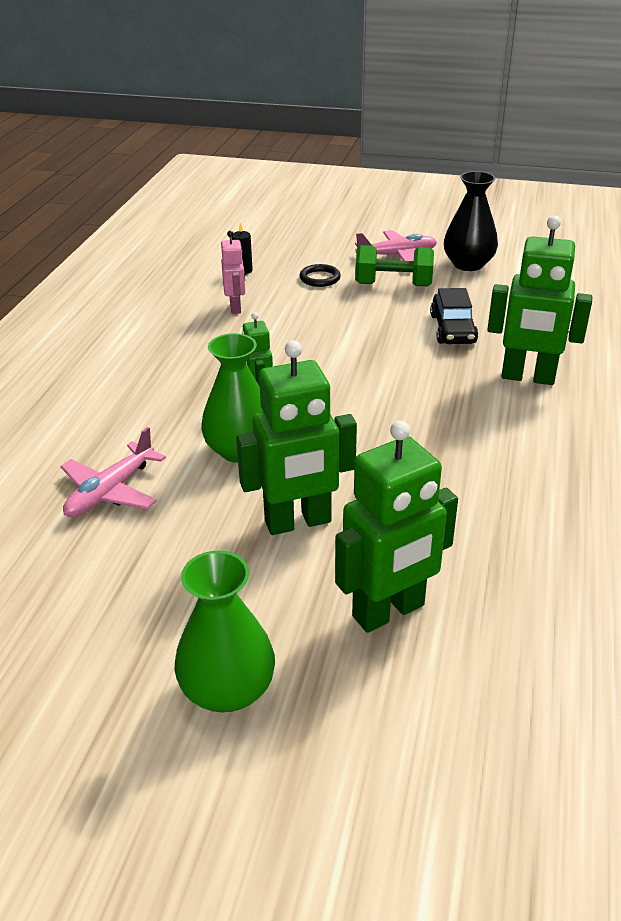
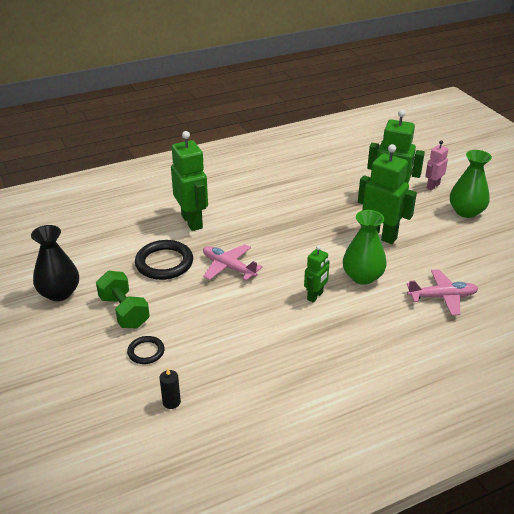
camera: 130 degrees left, 0 degrees up
pink robot [221,231,245,314] -> pink robot moved to [425,140,448,190]
pink plane [355,230,437,261] -> pink plane moved to [203,244,263,281]
black car [430,288,478,344] -> black ring [135,240,193,280]

